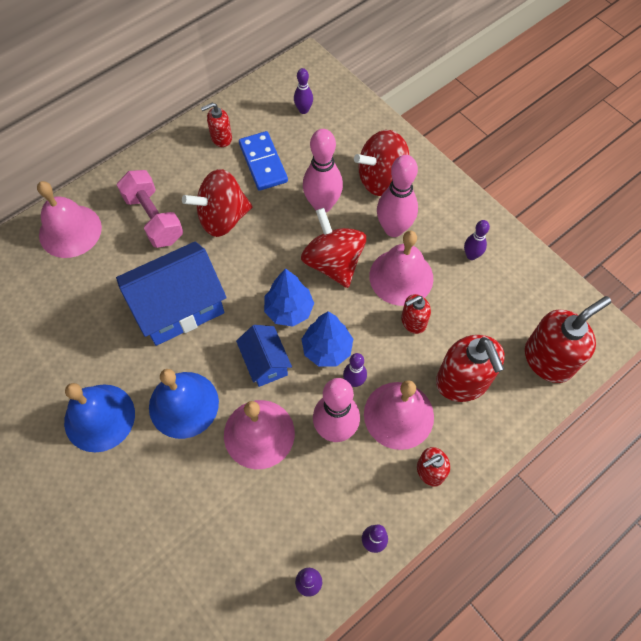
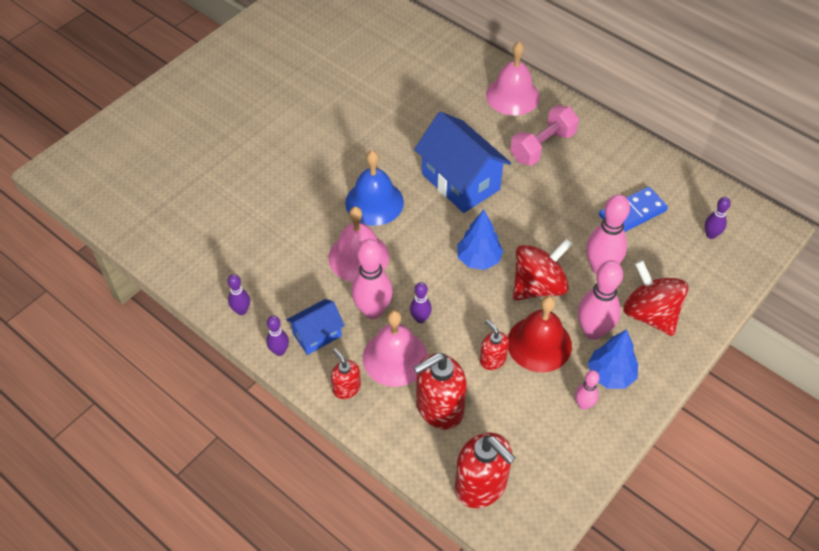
camera: 80 degrees right, 10 degrees down
blue bell [64,383,135,453] -> none
red spinning top [182,169,253,237] -> none
red soap dispenser [201,102,232,147] -> none
blue house [236,325,292,387] -> blue house moved to [286,299,345,355]
blue tree [302,311,353,366] -> blue tree moved to [588,329,638,389]
pink bell [369,231,433,306] -> red bell [508,296,572,373]
purple bowling pin [464,220,490,260] -> pink bowling pin [575,370,600,410]

